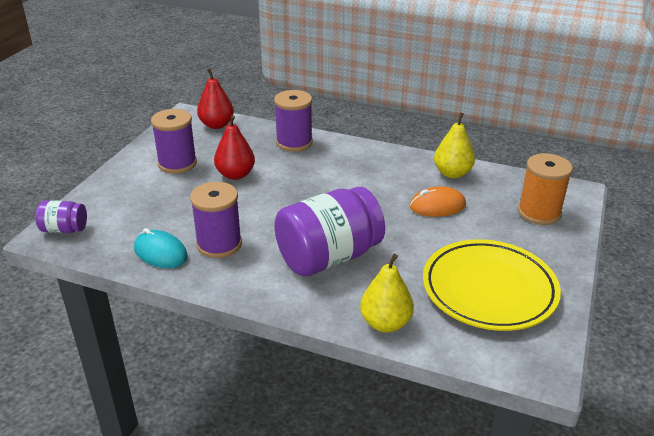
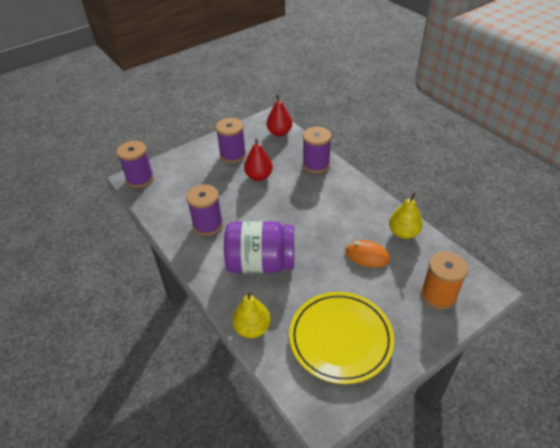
camera: 35 degrees right, 10 degrees up
purple jar [35,200,87,233] -> purple spool [117,141,154,188]
turquoise mouse [134,228,188,268] -> none

